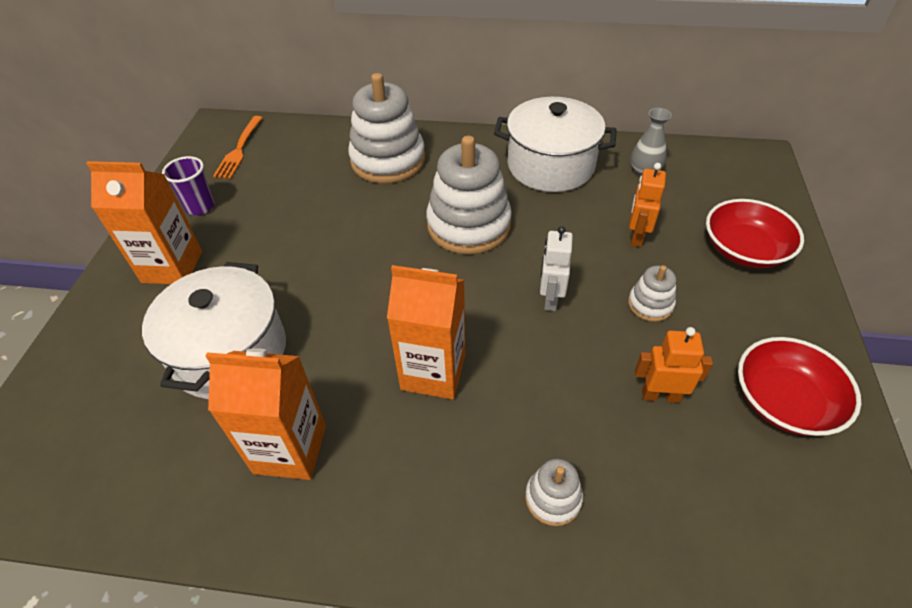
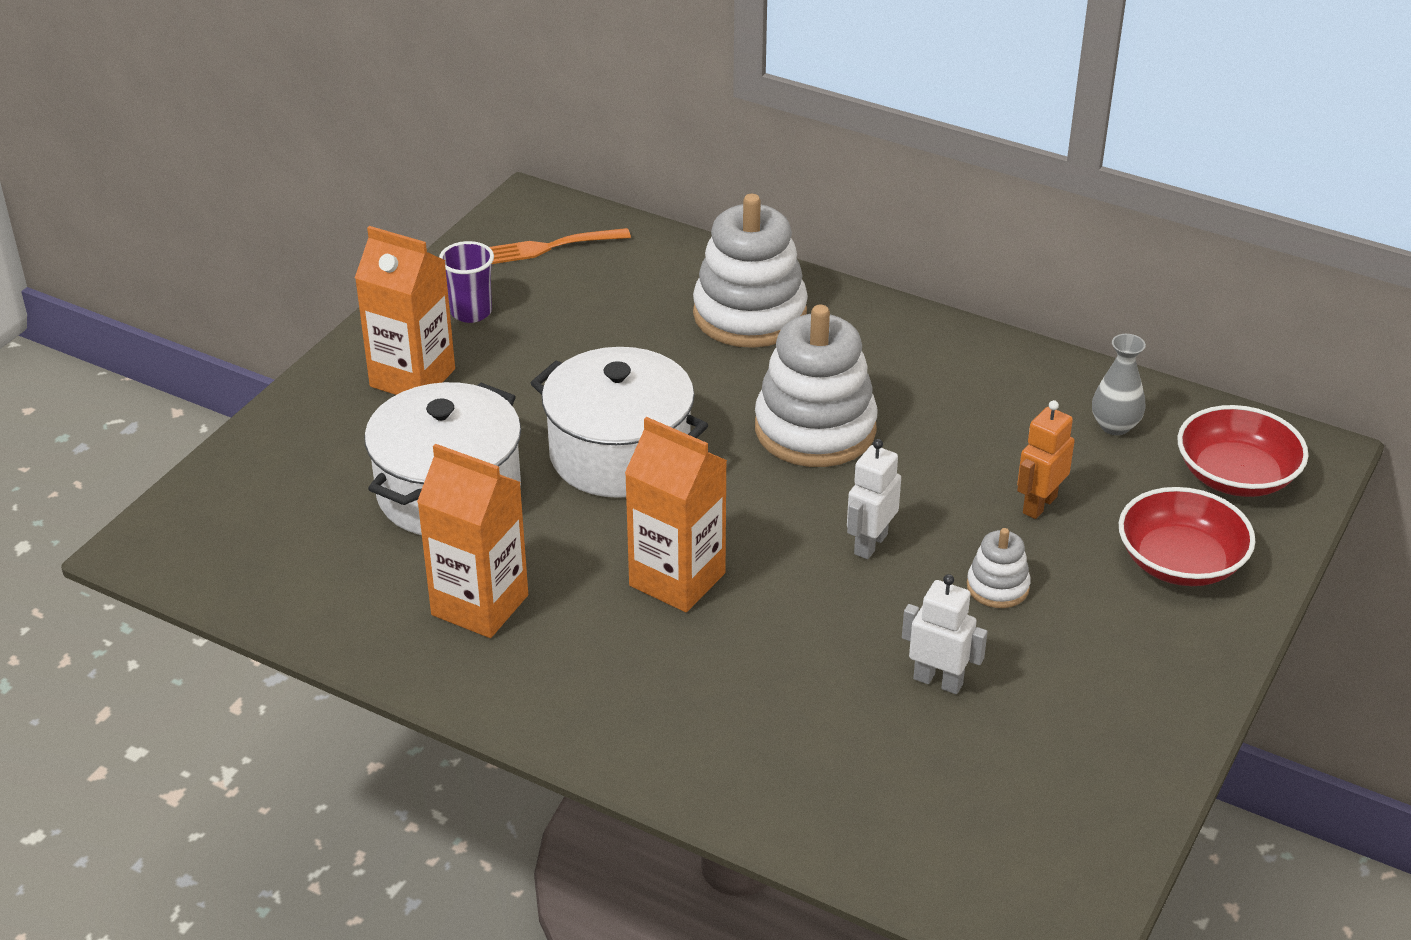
camera: 20 degrees right, 10 degrees down
orange fork [213,116,263,179] -> orange fork turned 45 degrees clockwise [489,228,631,264]
white pot [494,97,616,192] -> white pot moved to [531,347,708,498]
white stacking toy [525,459,583,526] -> none
orange robot [635,327,713,403] -> white robot [902,574,988,694]
red bowl [738,337,861,436] -> red bowl moved to [1178,405,1308,497]

